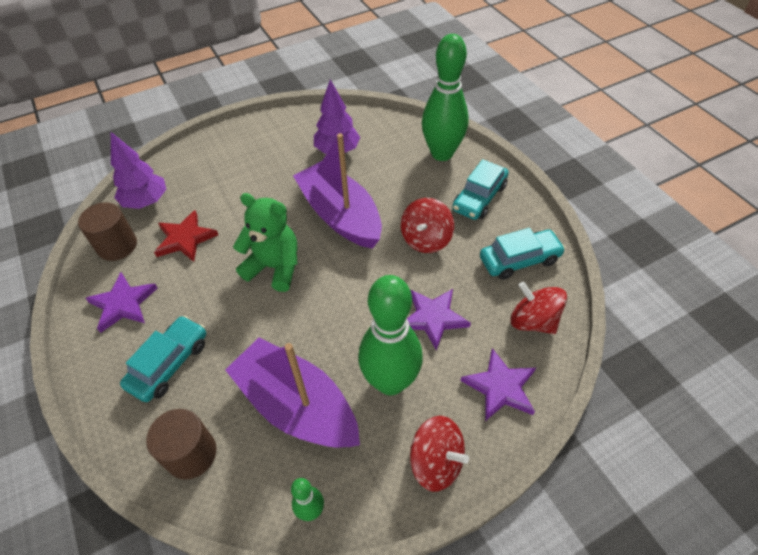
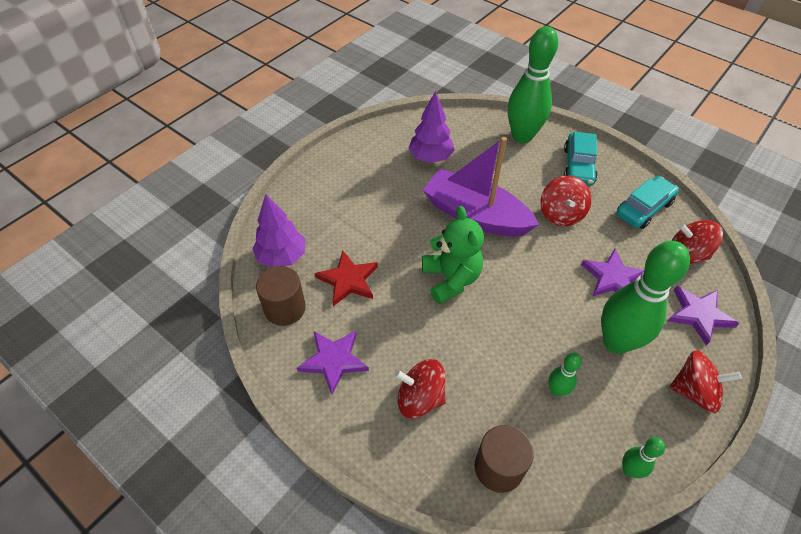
camera: 25 degrees left, 0 degrees up
turquoise car [120,315,206,402] -> red spinning top [395,359,446,418]
purple boat [225,338,360,448] -> green bowling pin [549,353,582,397]
green teddy bear [233,193,297,292] -> green teddy bear turned 75 degrees clockwise [422,206,484,304]

